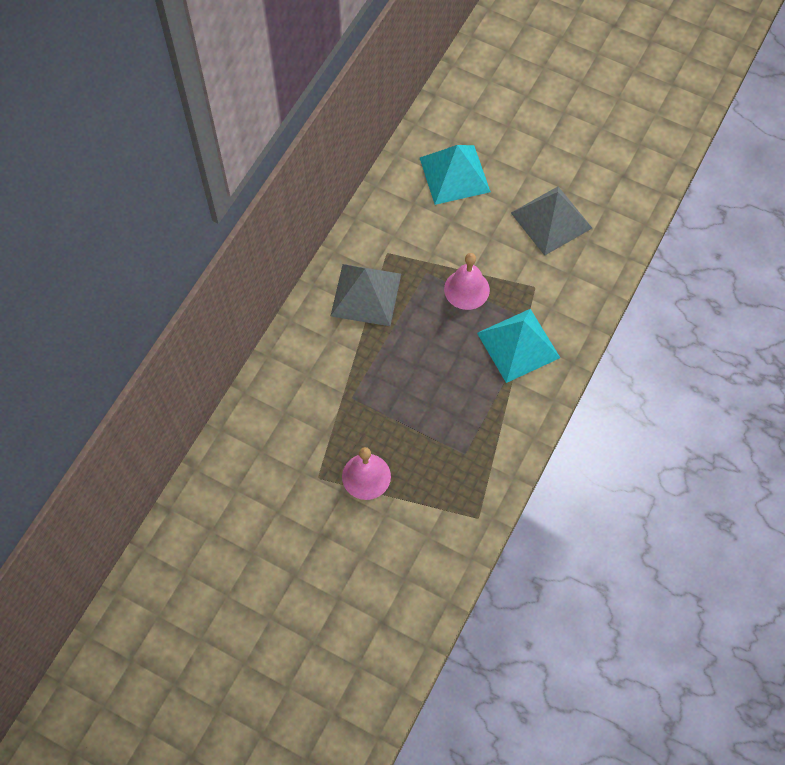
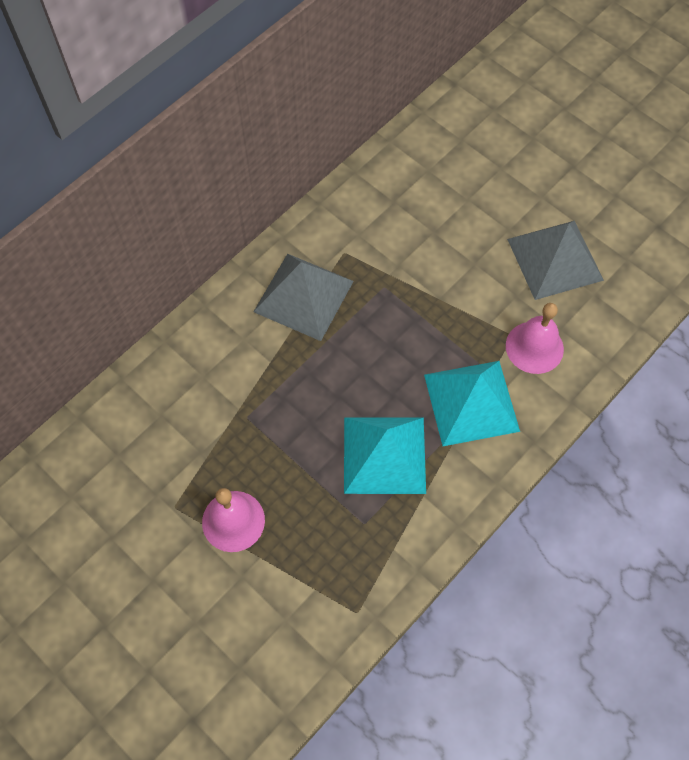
camera: 15 degrees right, 0 degrees up
turquoise pyramid [420,145,491,205] -> turquoise pyramid moved to [344,417,426,494]
pink bell [444,253,490,310] -> pink bell moved to [506,303,564,374]

